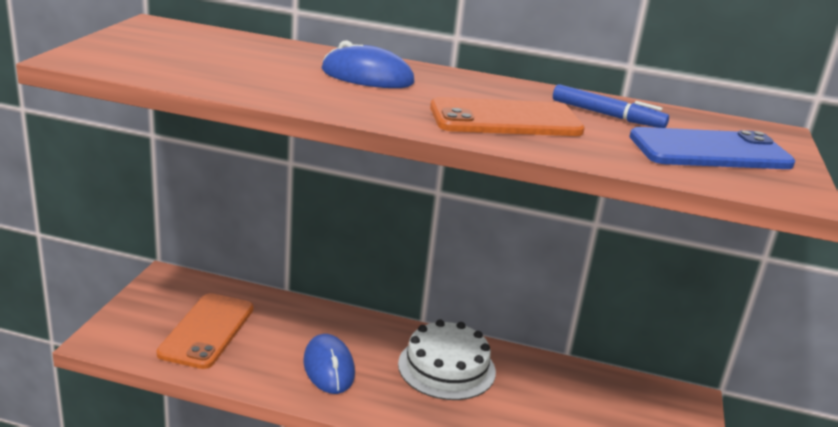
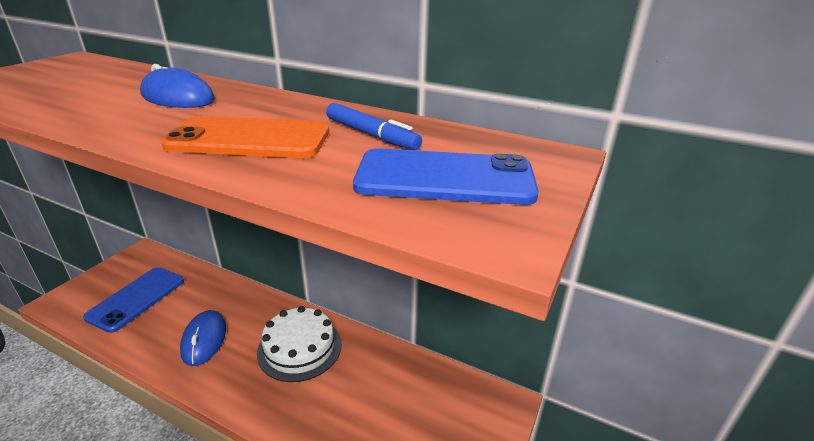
camera: 15 degrees right, 5 degrees up
orange phone [156,293,253,369] -> blue phone [83,267,184,333]

